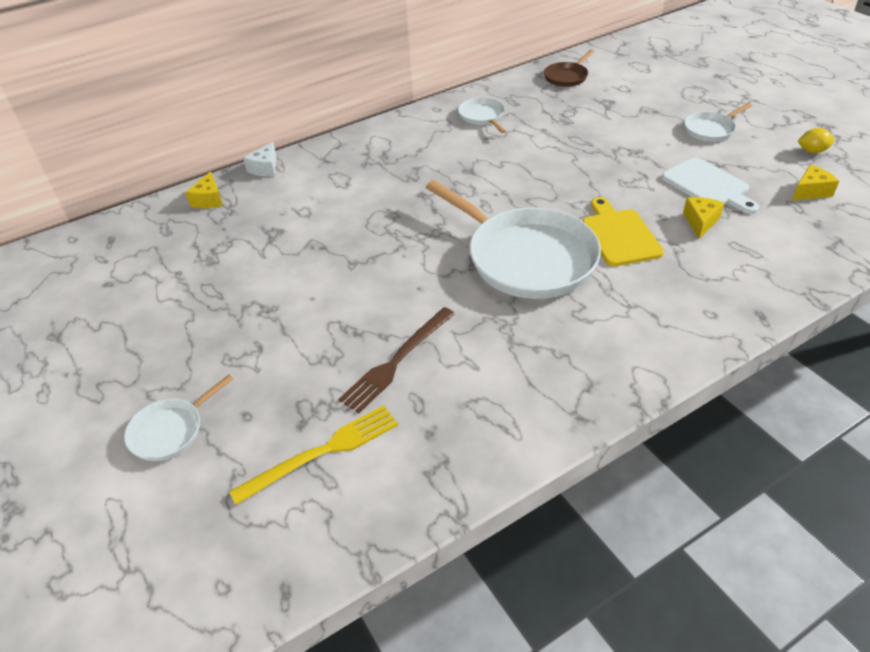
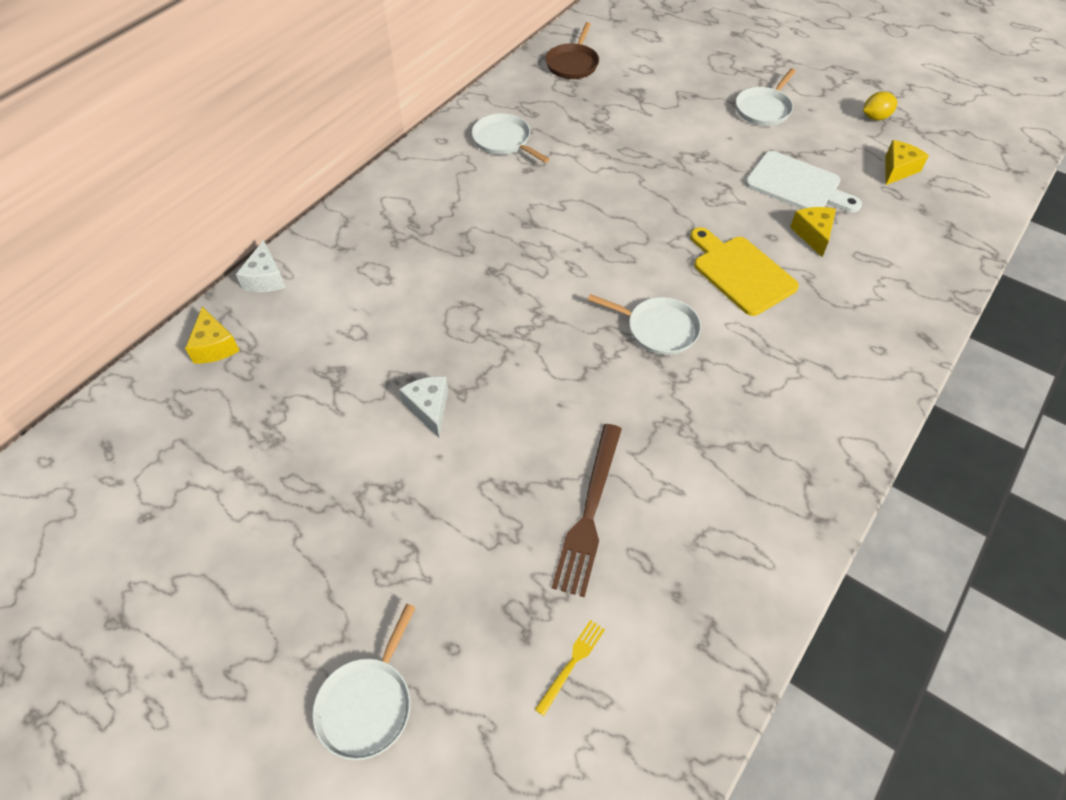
camera: 25 degrees left, 10 degrees up
yellow fork [229,405,398,505] -> yellow fork [535,620,605,716], size x0.49
white pan [426,180,601,299] -> white pan [588,294,701,355], size x0.47
none -> white cheese [399,376,448,438]

